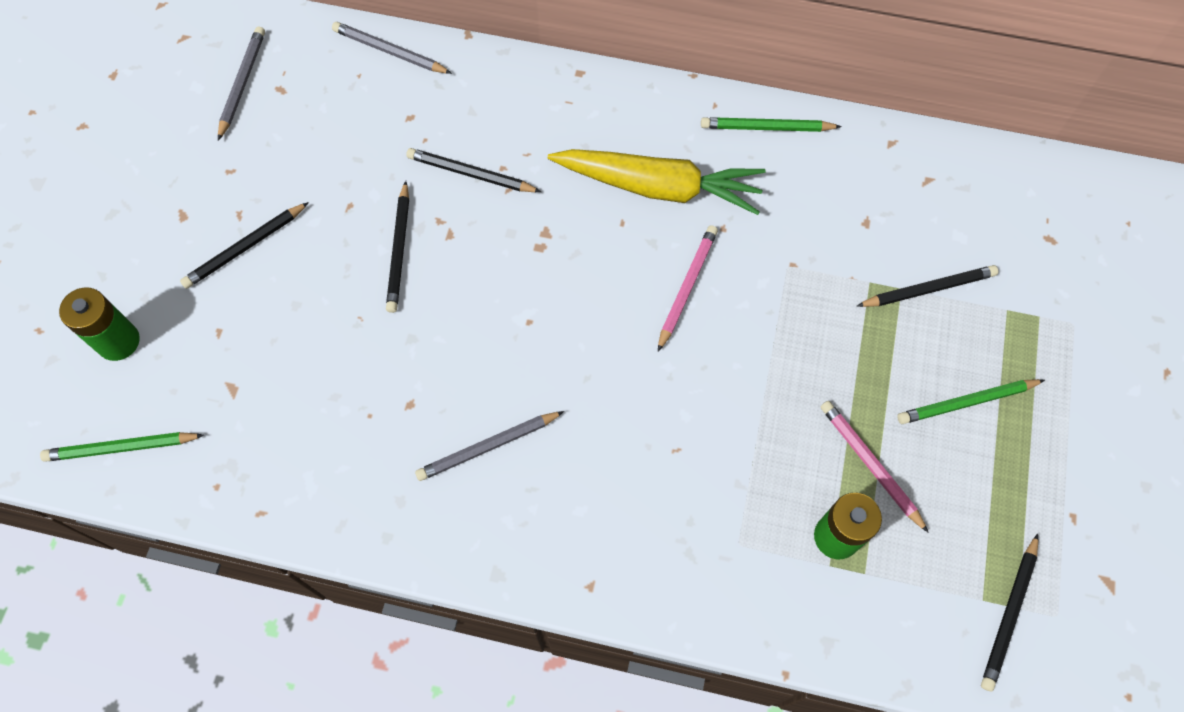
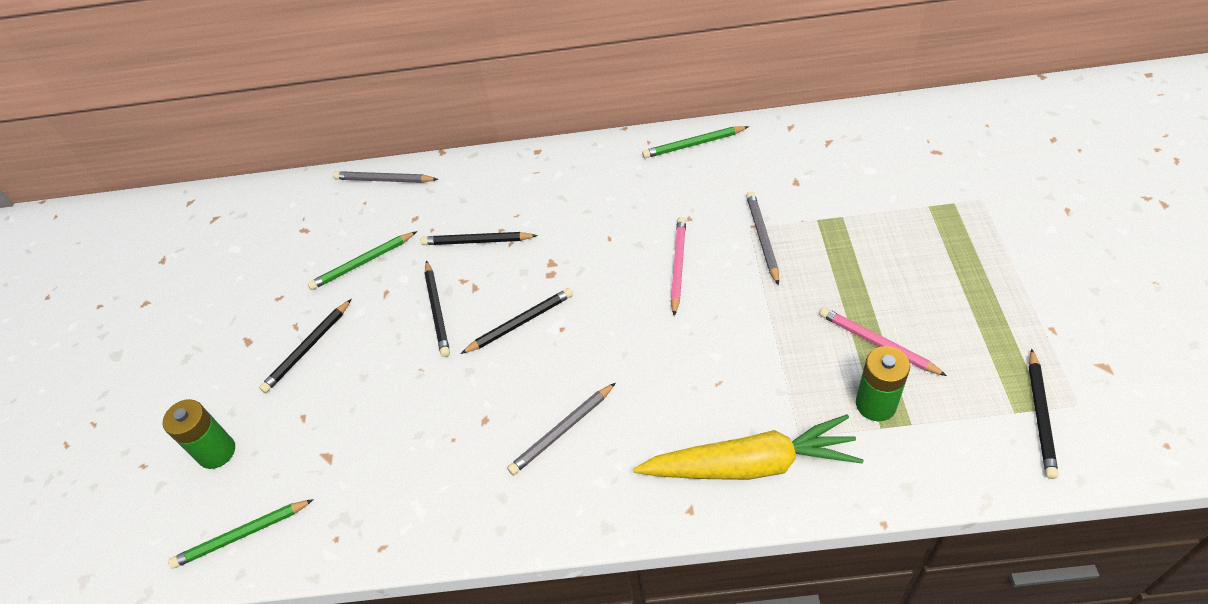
camera: 10 degrees left, 15 degrees down
grey pencil [218,27,265,141] -> grey pencil moved to [746,191,779,286]
yellow carrot [548,149,766,215] -> yellow carrot moved to [634,414,863,480]
black pencil [857,265,998,307] -> black pencil moved to [460,288,573,354]
green pencil [897,379,1045,424] -> green pencil moved to [308,231,417,290]

